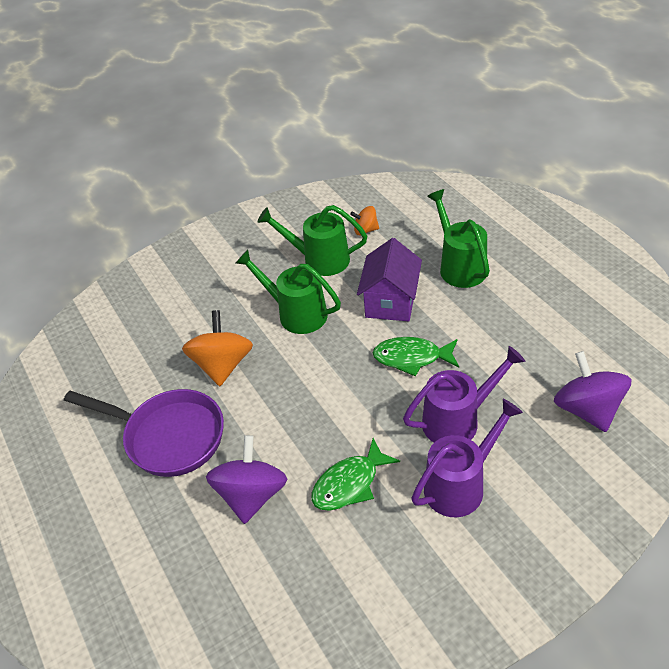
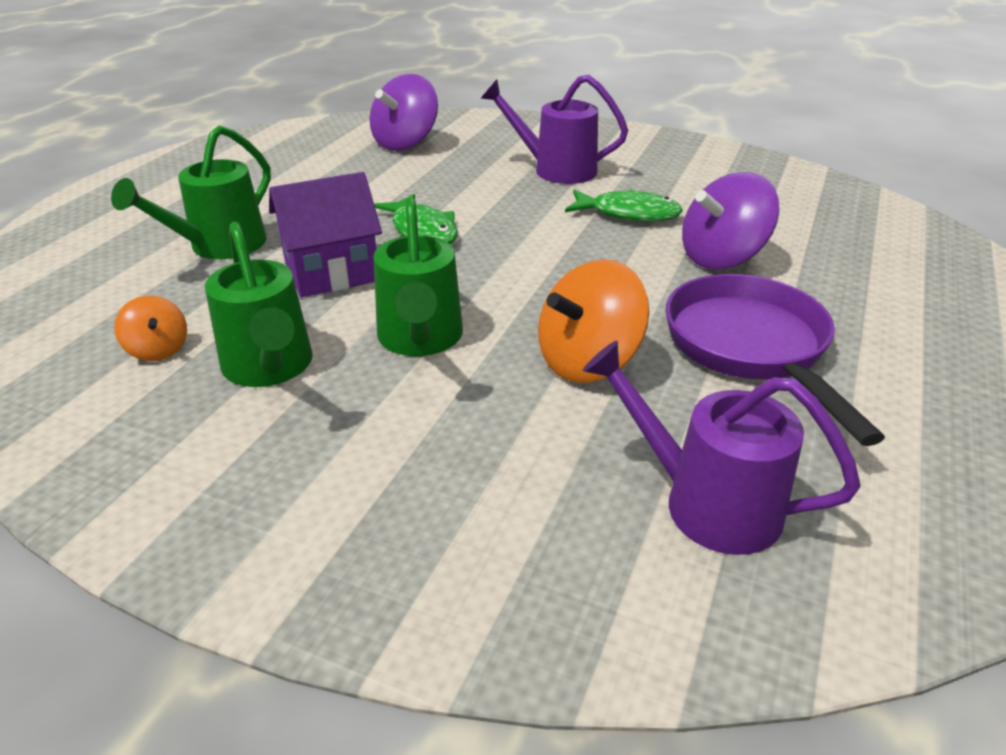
camera: 130 degrees left, 10 degrees down
purple watering can [403,346,525,443] -> purple watering can moved to [582,341,861,555]

